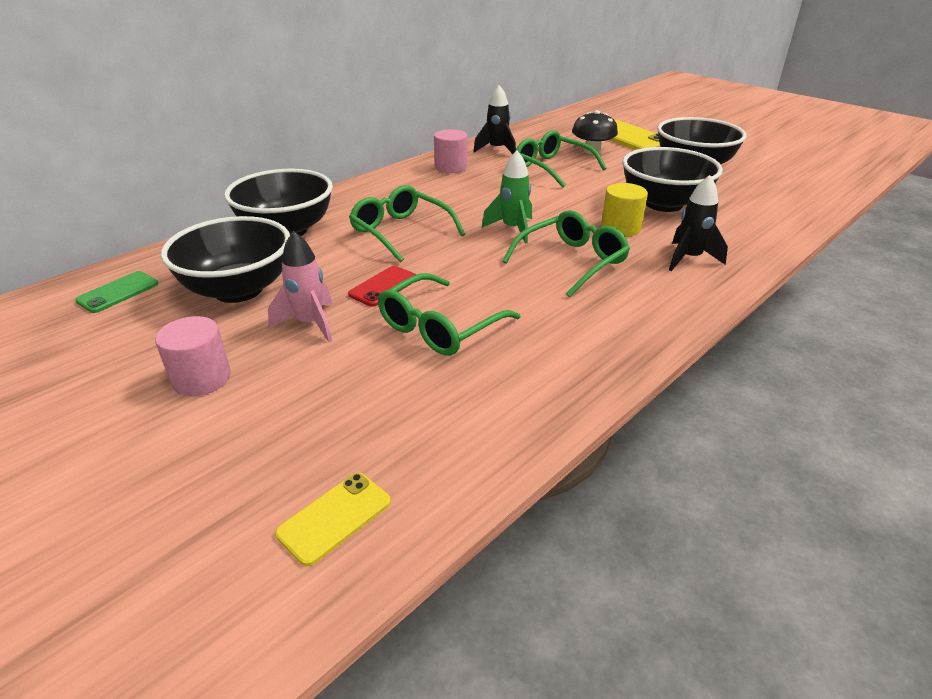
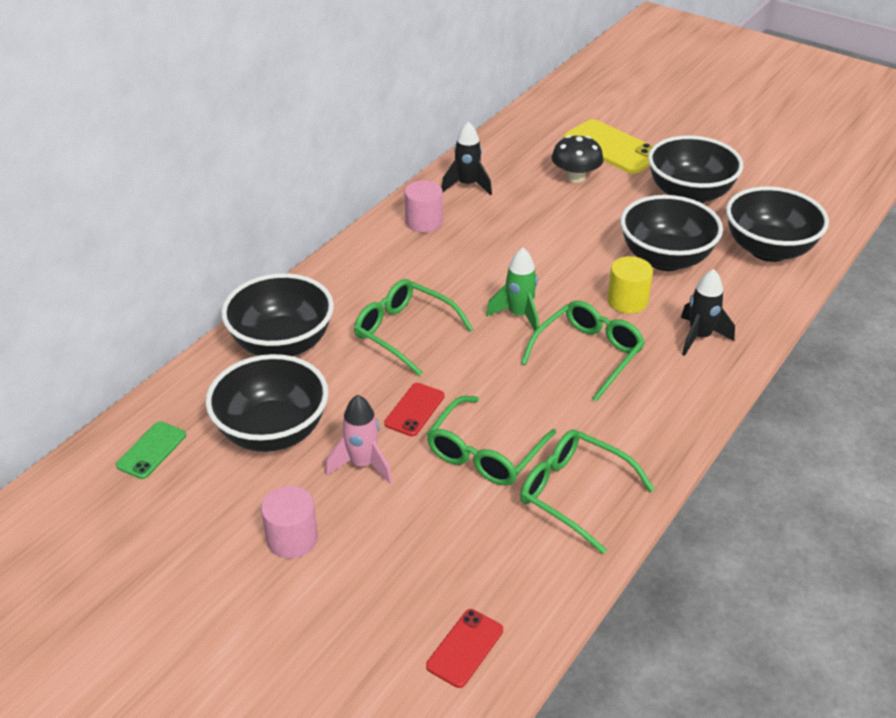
camera: 10 degrees left, 5 degrees up
yellow phone [275,473,391,567] -> red phone [426,609,503,688]
green glasses [516,130,607,188] -> green glasses moved to [520,430,655,554]
none -> black bowl [726,186,829,262]

